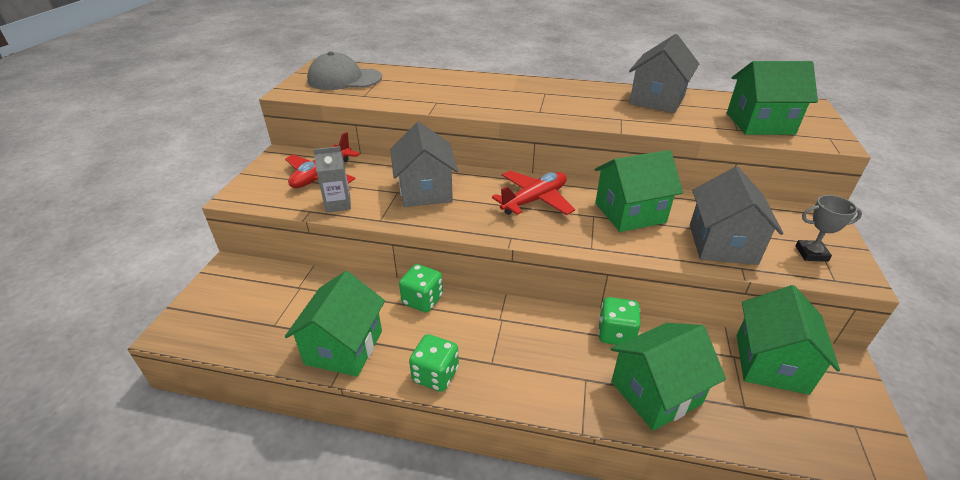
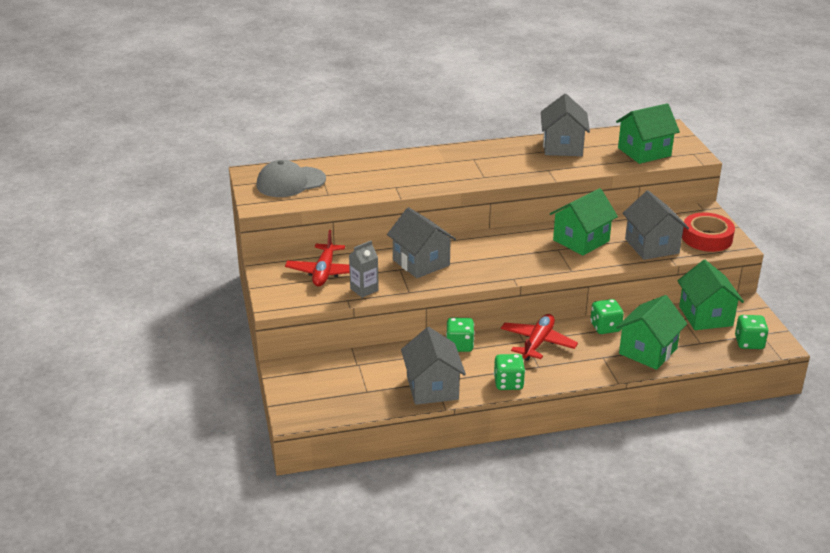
camera: 25 degrees left, 5 degrees down
green house [285,271,385,377] -> grey house [401,327,466,405]
red plane [492,171,575,215] -> red plane moved to [501,314,578,361]
grey trophy [795,195,862,262] -> red tape [682,213,735,252]
none -> green dice [735,315,769,349]

